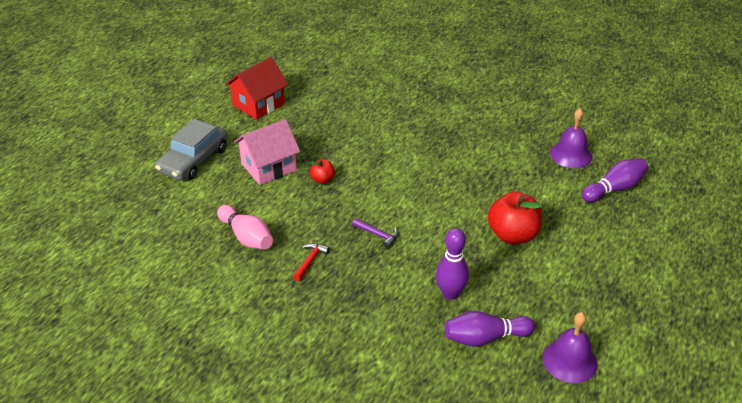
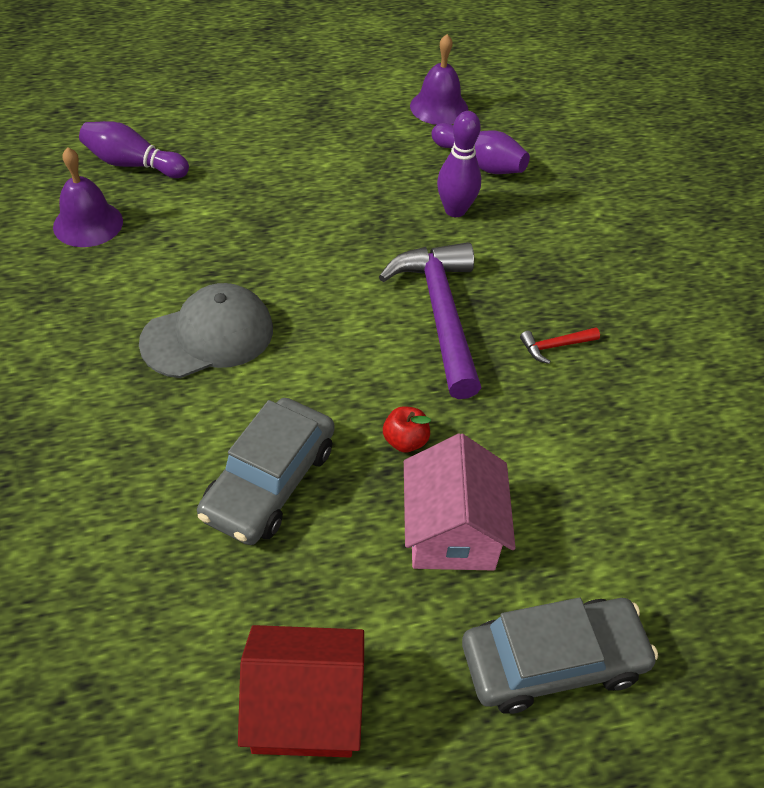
camera: 135 degrees left, 10 degrees up
pink bowling pin [217,205,273,249] -> none
pink house [234,119,300,185] -> pink house turned 75 degrees clockwise [404,433,516,570]
purple hammer [352,218,398,248] -> purple hammer [379,242,482,399], size x2.47
red apple [488,192,542,244] -> none
none -> grey cap [139,283,273,378]
none -> grey car [197,398,335,545]

